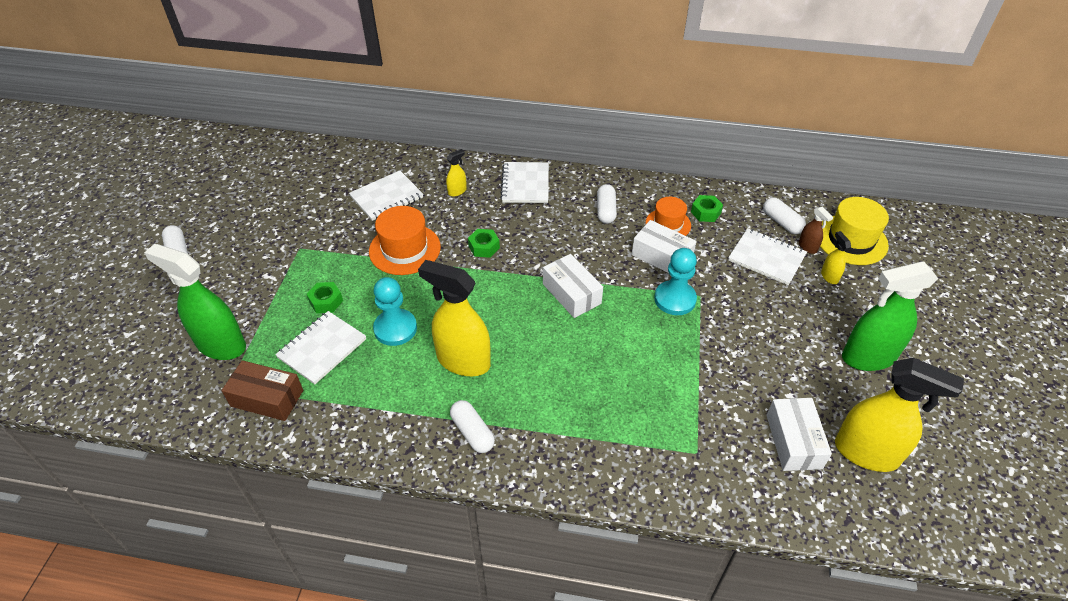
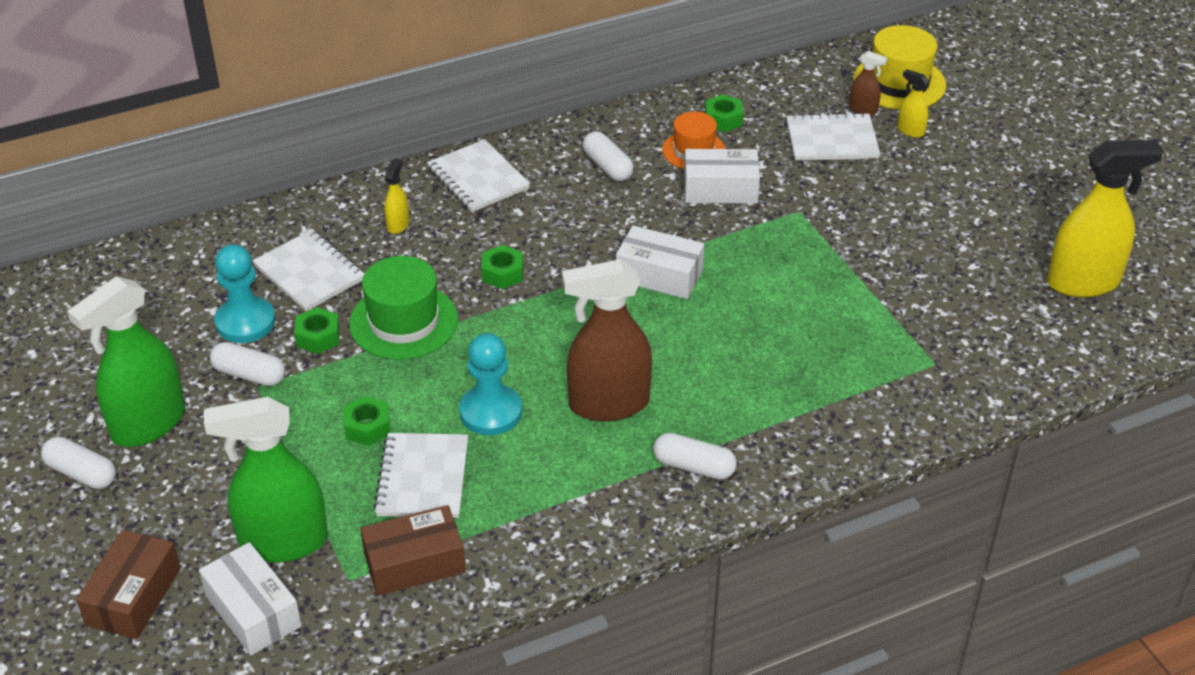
camera: 35 degrees left, 5 degrees down
white notebook [349,171,423,221] -> white notebook turned 60 degrees counterclockwise [252,229,365,312]
orange hat [369,206,441,275] -> green hat [349,256,458,359]
yellow spray bottle [418,260,491,376] -> brown spray bottle [562,259,652,421]
turquoise pawn [654,248,697,315] -> turquoise pawn moved to [214,244,275,343]
white capsule [763,197,806,234] -> white capsule moved to [210,342,285,386]
white box [767,398,832,471] -> white box moved to [199,542,302,655]
green spray bottle [842,261,938,371] -> green spray bottle moved to [67,276,185,447]
none -> brown box [76,530,180,639]
none -> green nut [294,307,340,354]

